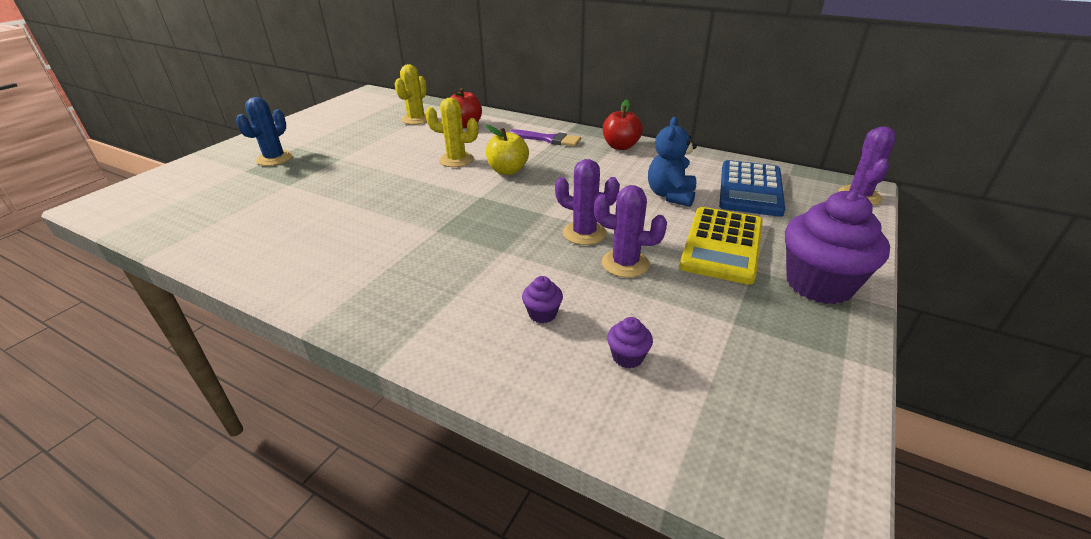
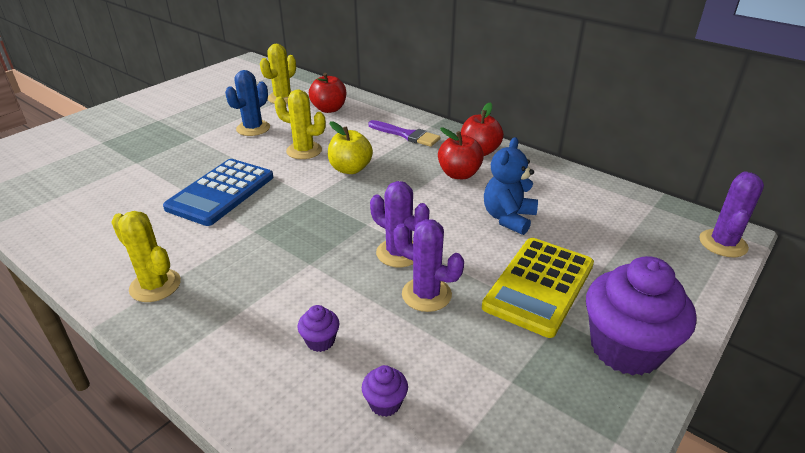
camera: 10 degrees right, 0 degrees up
blue cactus [236,97,293,166] -> blue cactus moved to [225,70,270,136]
blue calculator [719,160,785,217] -> blue calculator moved to [163,159,273,226]
none -> yellow cactus [111,211,181,302]
none -> red apple [438,127,484,179]

